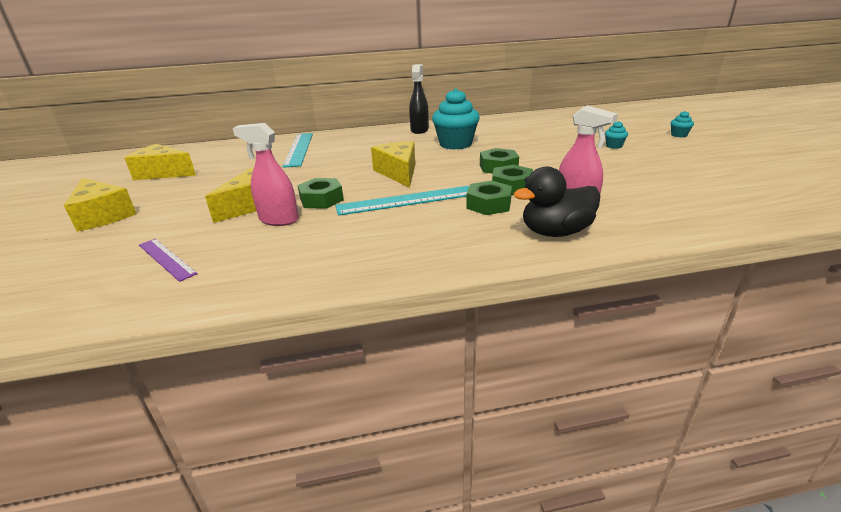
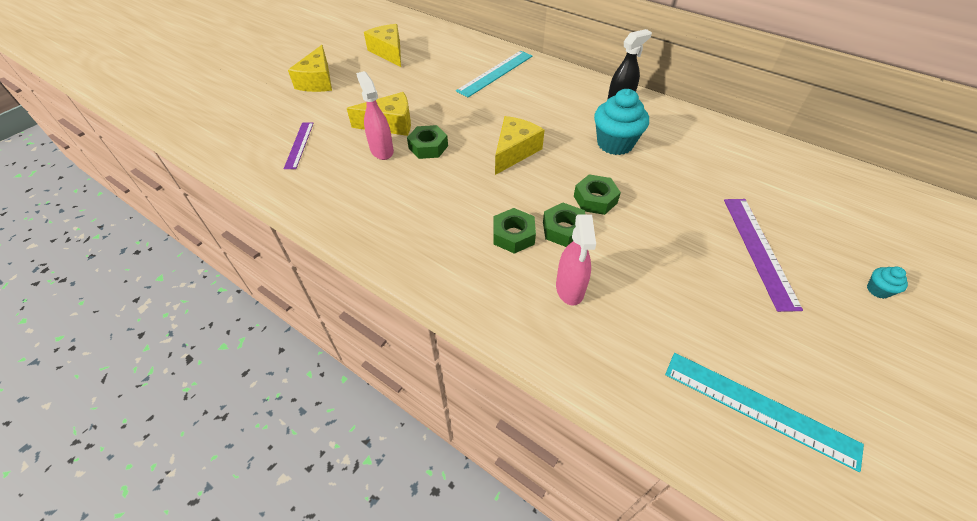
camera: 45 degrees right, 20 degrees up
turquoise ruler [335,186,469,216] -> turquoise ruler moved to [665,353,864,472]
black duck [514,166,600,237] -> none
turquoise cupcake [605,121,628,149] -> purple ruler [724,199,803,312]

